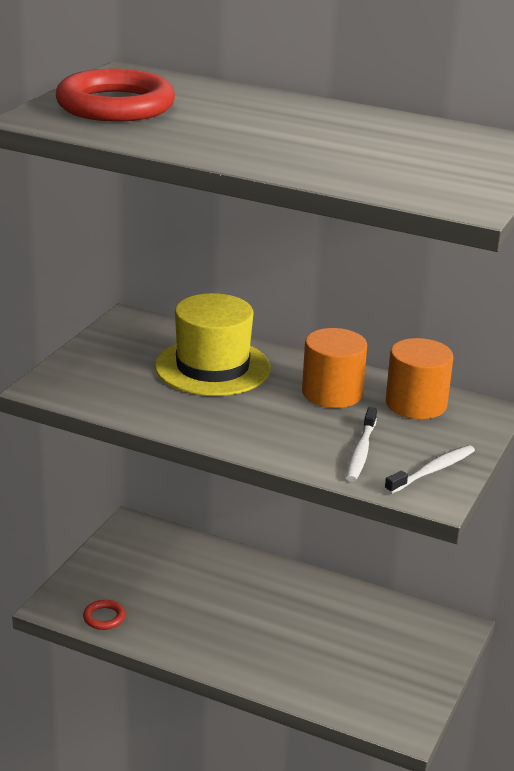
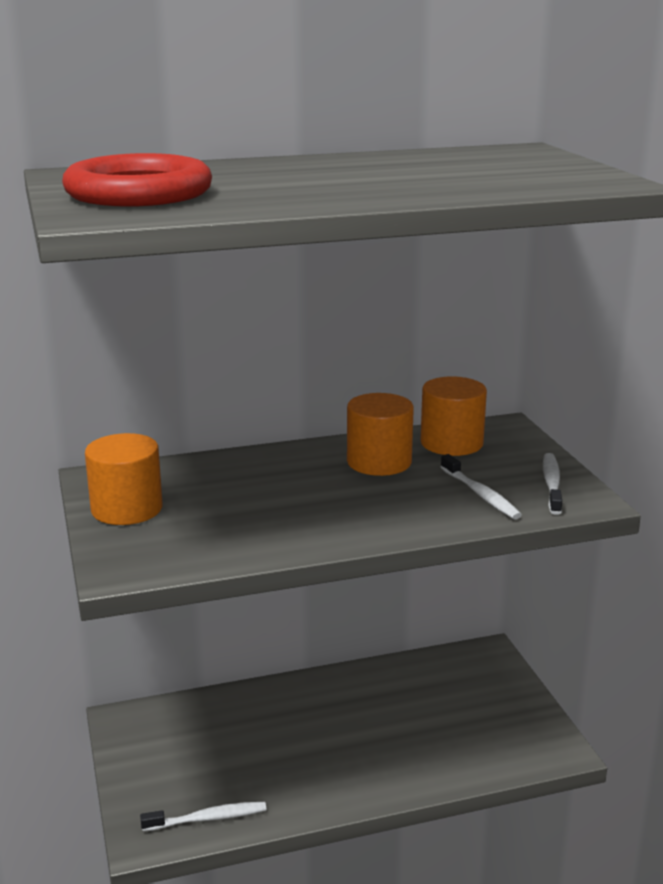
camera: 40 degrees left, 5 degrees down
red ring [83,600,125,630] -> white toothbrush [140,802,267,831]
yellow hat [155,293,270,396] -> none
none -> orange cylinder [85,433,163,525]

